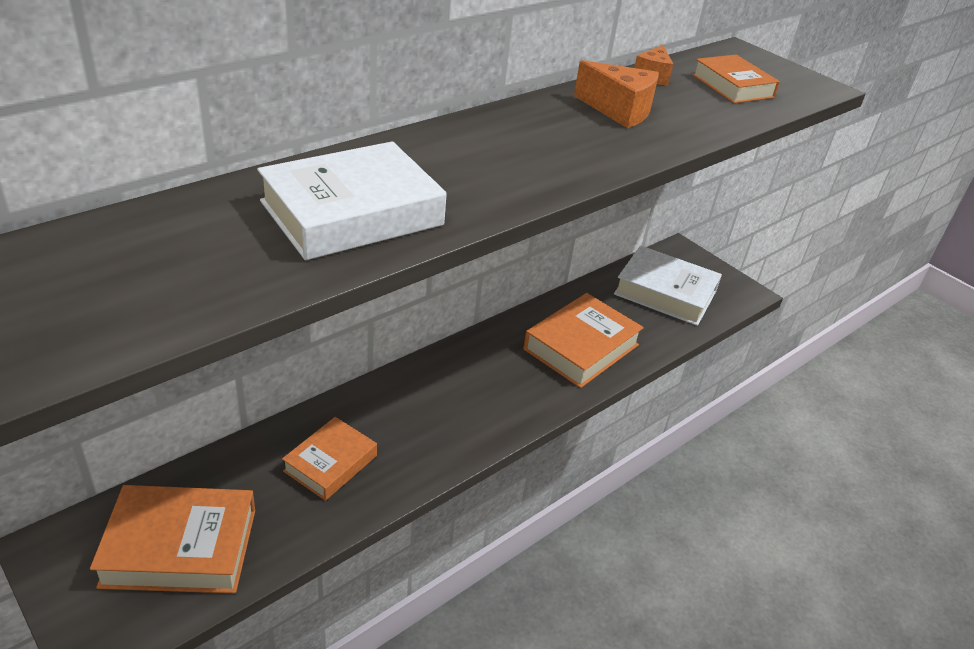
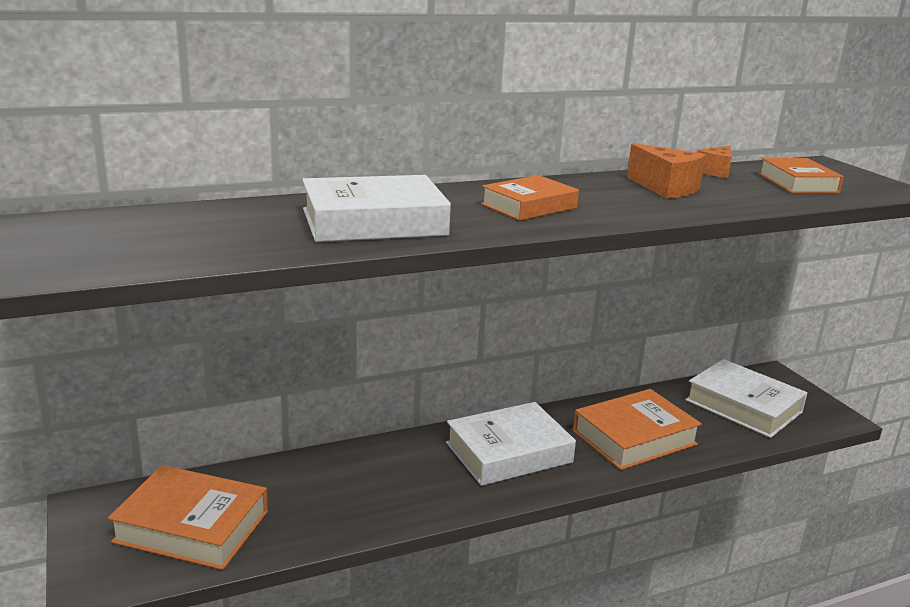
camera: 20 degrees right, 15 degrees down
orange book [282,417,377,501] -> orange book moved to [481,175,579,221]
none -> white book [446,402,576,486]

